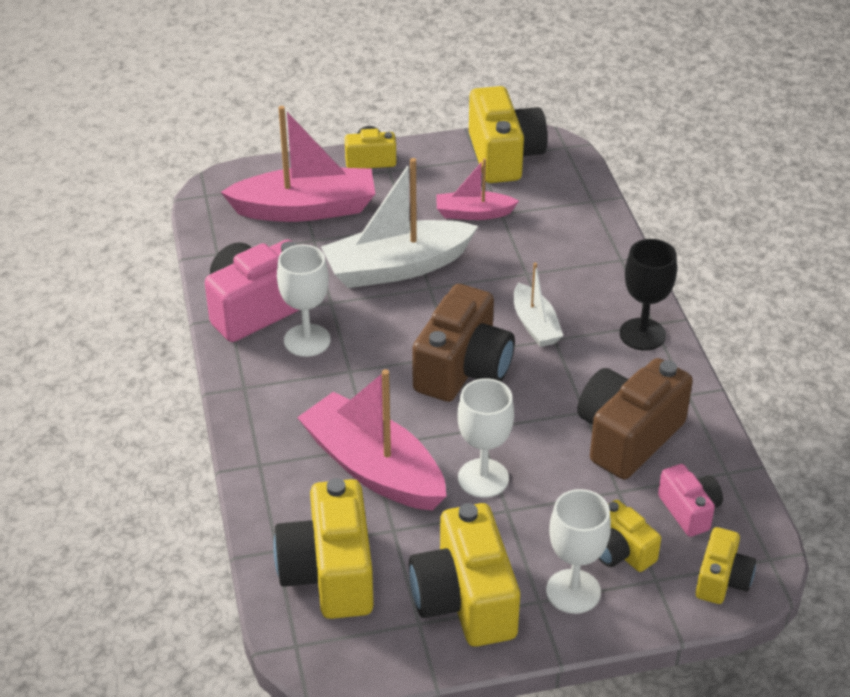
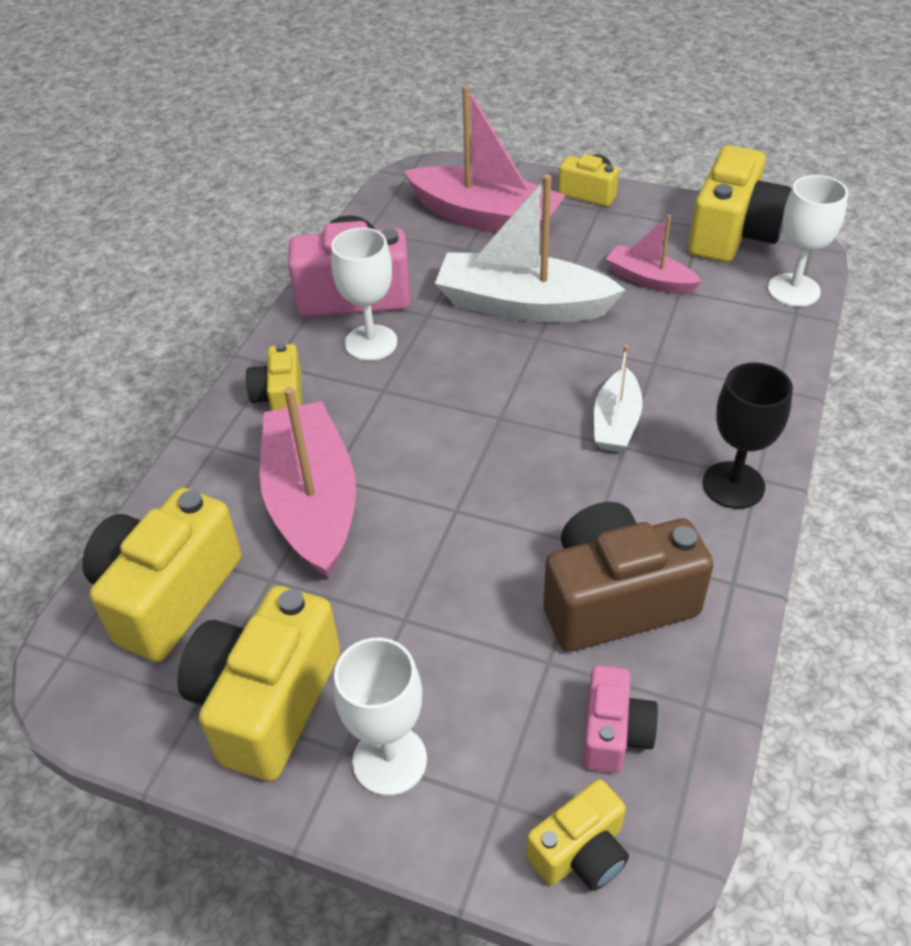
camera: 35 degrees right, 5 degrees up
brown camera [412,284,515,402] -> none
white goblet [458,378,514,498] -> white goblet moved to [768,175,848,307]
yellow camera [598,500,661,572] -> yellow camera moved to [246,342,302,411]

